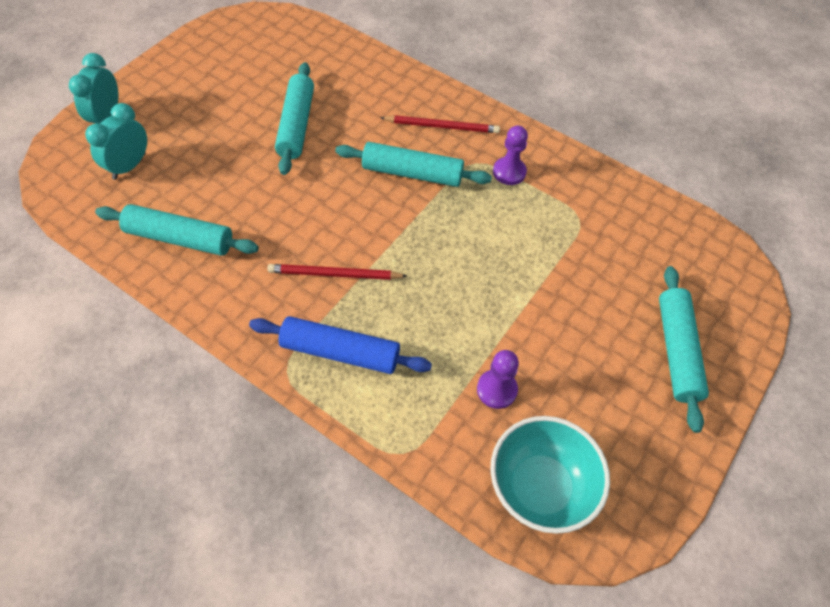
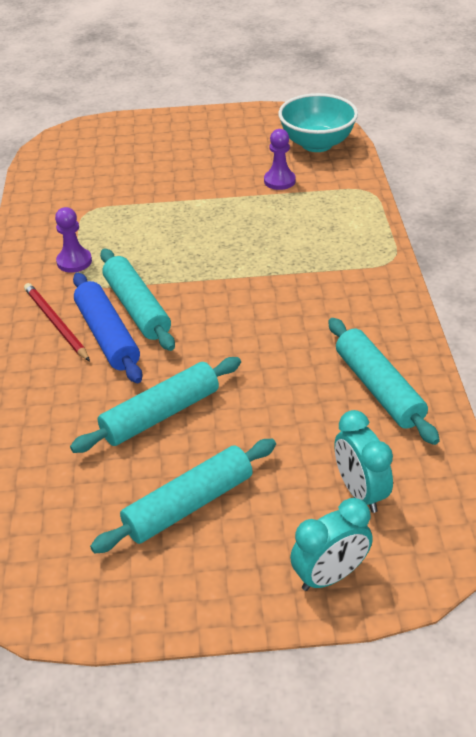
camera: 125 degrees left, 15 degrees down
turquoise clock [85,103,147,180] -> turquoise clock turned 75 degrees clockwise [334,410,393,513]
blue rolling pin [249,316,432,374] -> blue rolling pin moved to [73,273,142,383]
red pencil [267,264,407,280] -> none
turquoise rolling pin [659,266,709,433] -> turquoise rolling pin moved to [90,439,276,553]

